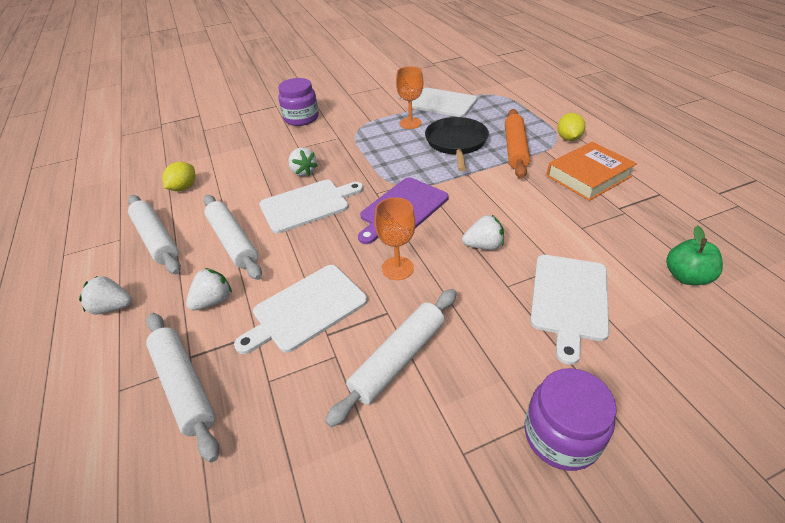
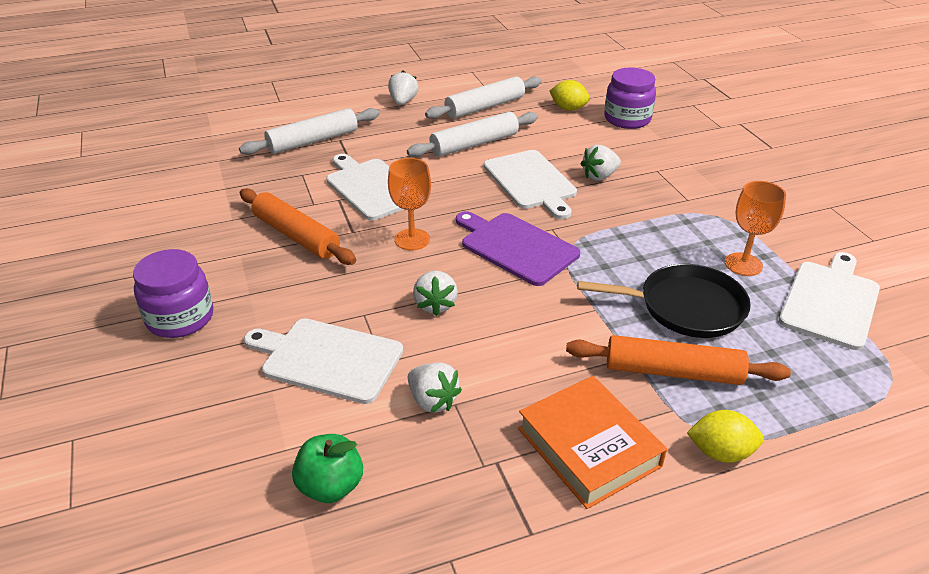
camera: 90 degrees right, 5 degrees down
white strawberry [186,268,232,311] -> white strawberry moved to [408,362,462,413]
purple jar [278,78,319,126] -> purple jar moved to [604,68,656,129]
white rolling pin [325,289,457,427] -> orange rolling pin [240,188,356,265]

